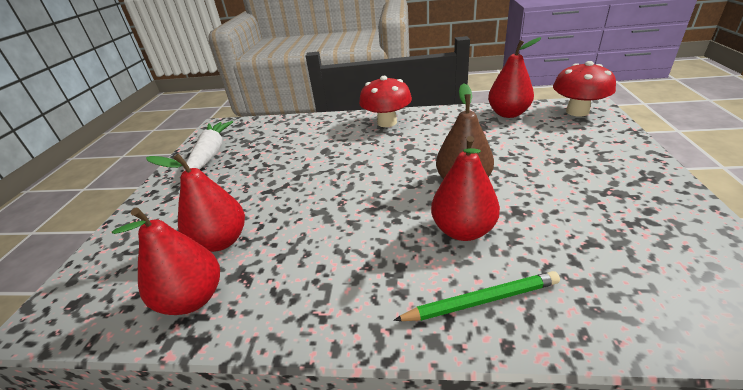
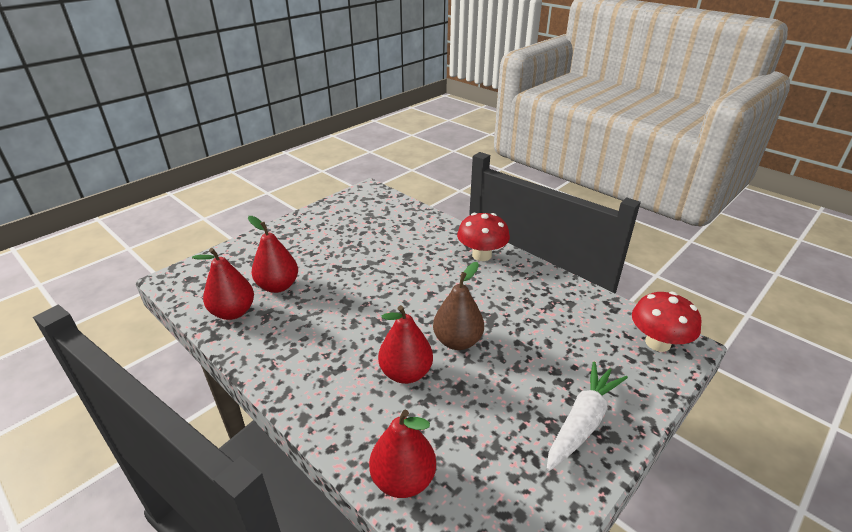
camera: 35 degrees right, 0 degrees up
white carrot [184,121,233,171] -> white carrot moved to [547,362,628,471]
green pencil [393,271,560,321] -> none
red pear [488,37,541,118] -> red pear moved to [369,410,436,498]

